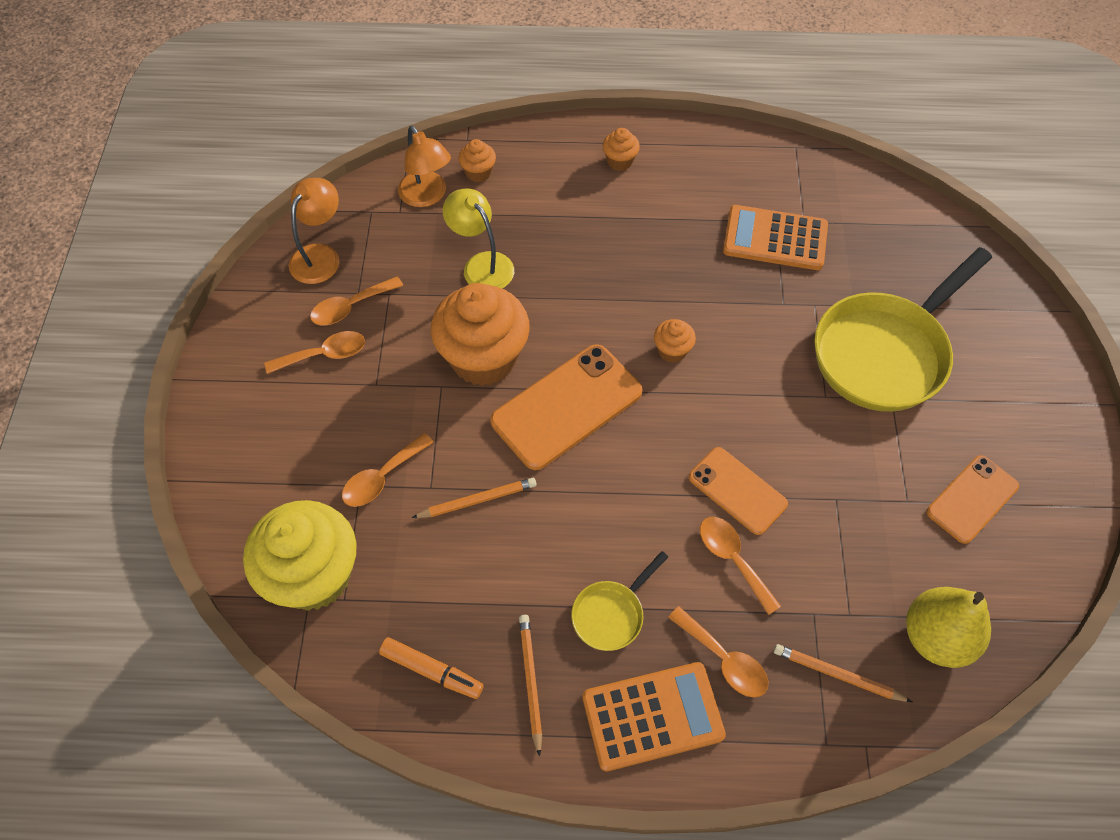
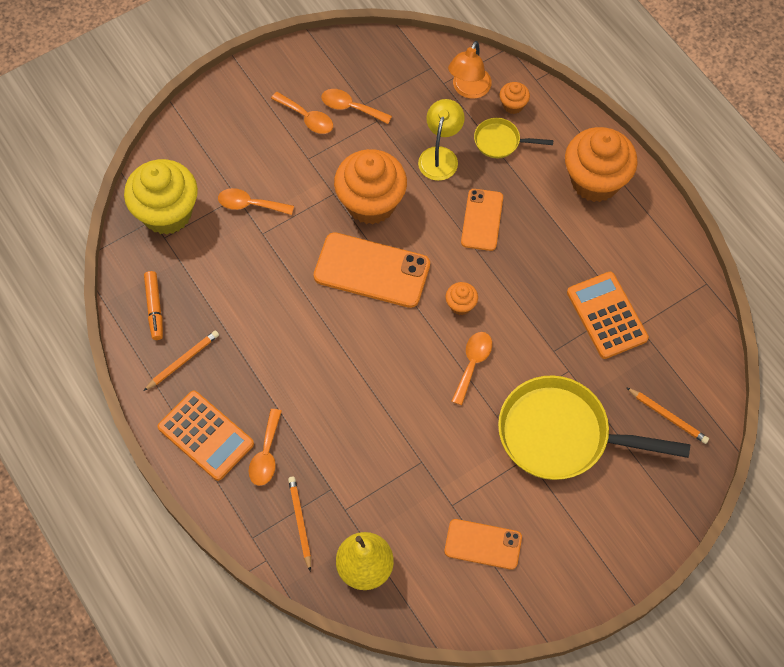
camera: 55 degrees right, 5 degrees up
orange lamp [289,178,340,284] -> none
orange pencil [412,478,537,518] -> orange pencil moved to [626,387,709,444]
yellow pan [571,551,668,651] -> yellow pan moved to [474,118,553,158]
orange cupcake [603,128,640,171] -> orange cupcake [565,127,638,202], size x2.28
orange phone [689,447,788,535] -> orange phone moved to [461,189,503,251]
orange spoon [700,517,781,615] -> orange spoon moved to [451,332,492,405]

